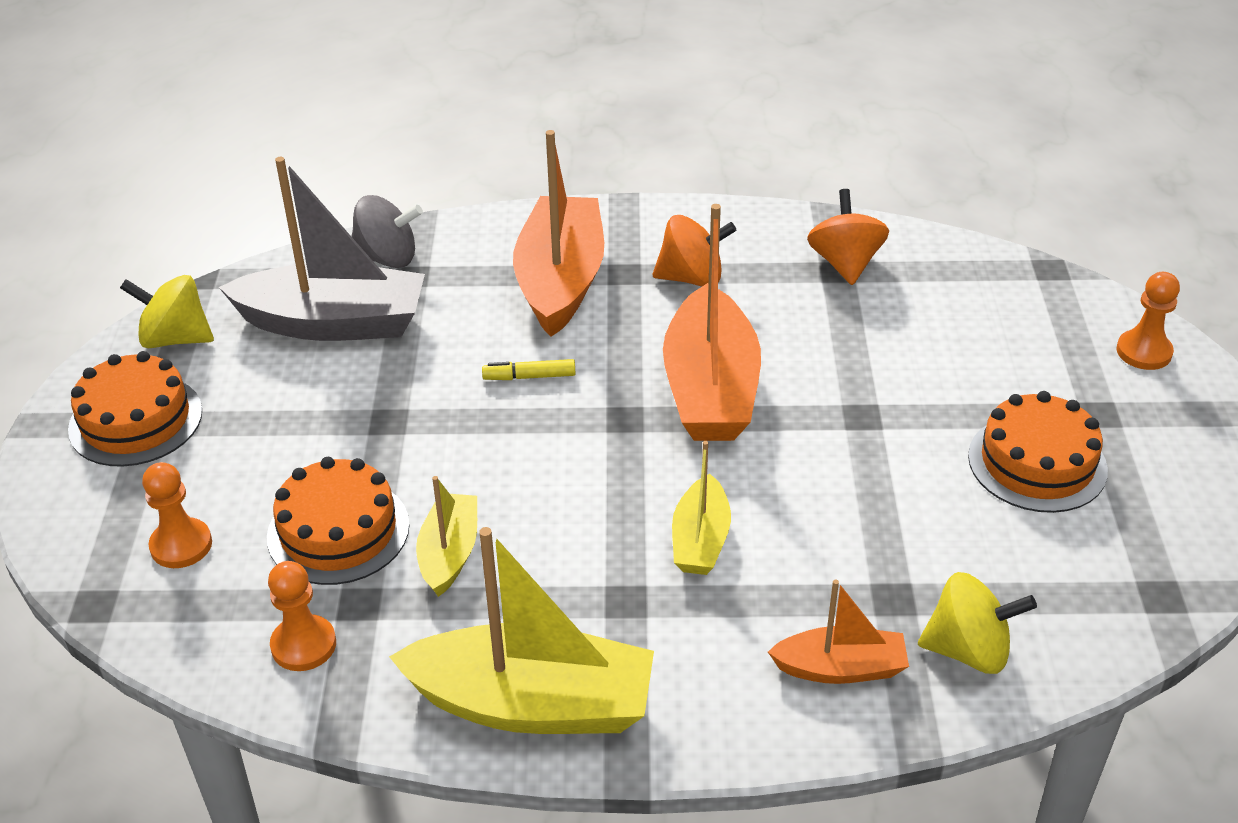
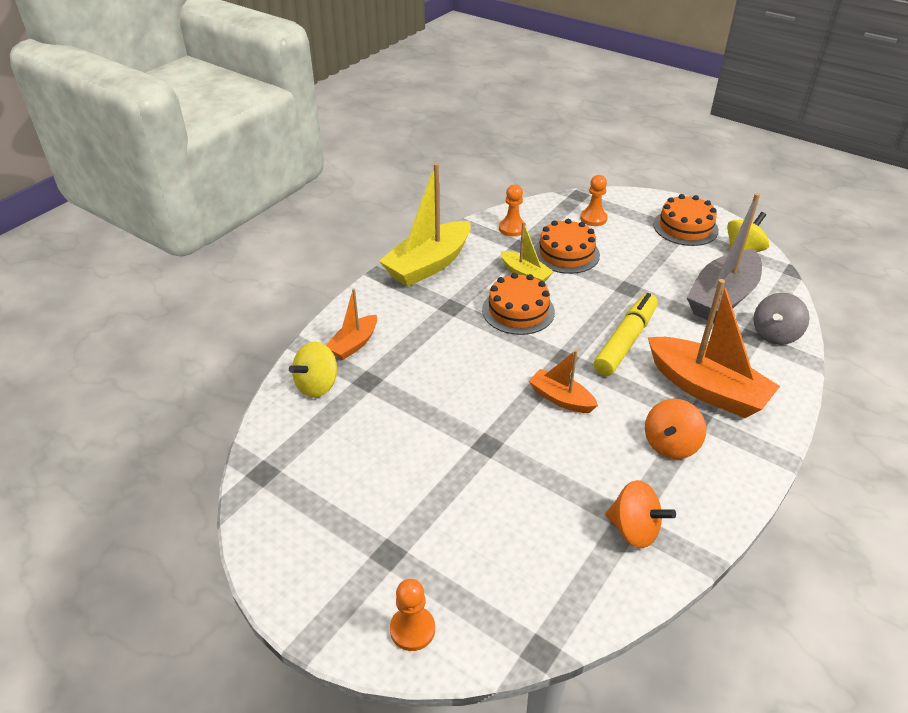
camera: 125 degrees right, 0 degrees up
yellow marker [482,359,575,380] -> yellow marker [593,293,658,376], size x2.19
orange boat [663,204,761,441] -> orange boat [529,350,598,413], size x0.54
yellow boat [672,441,731,575] -> none
orange cake [968,391,1108,513] -> orange cake moved to [482,273,555,335]

